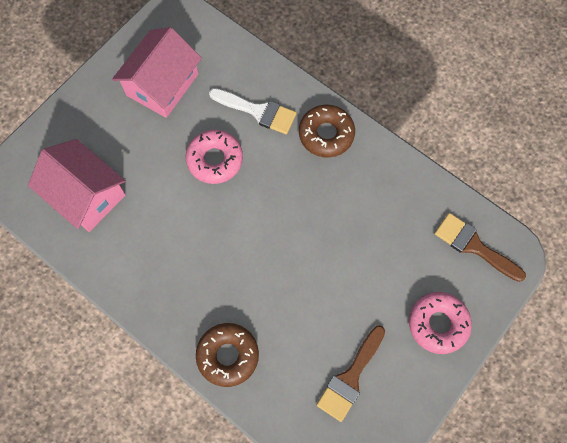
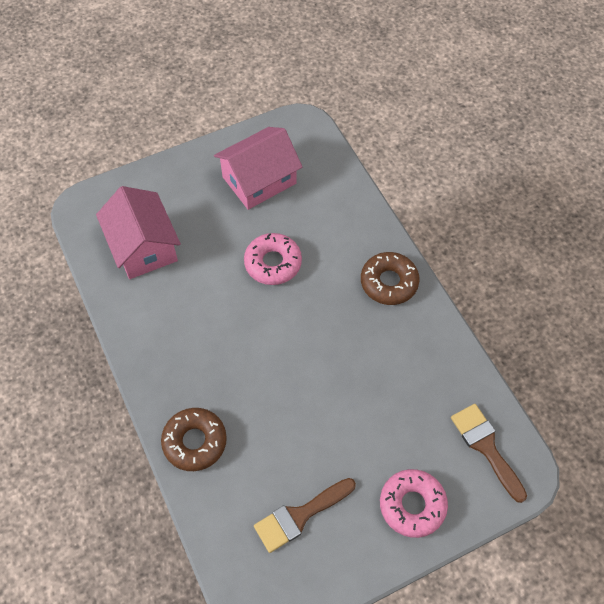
camera: 25 degrees right, 10 degrees down
white brush [209,88,297,134] -> none

